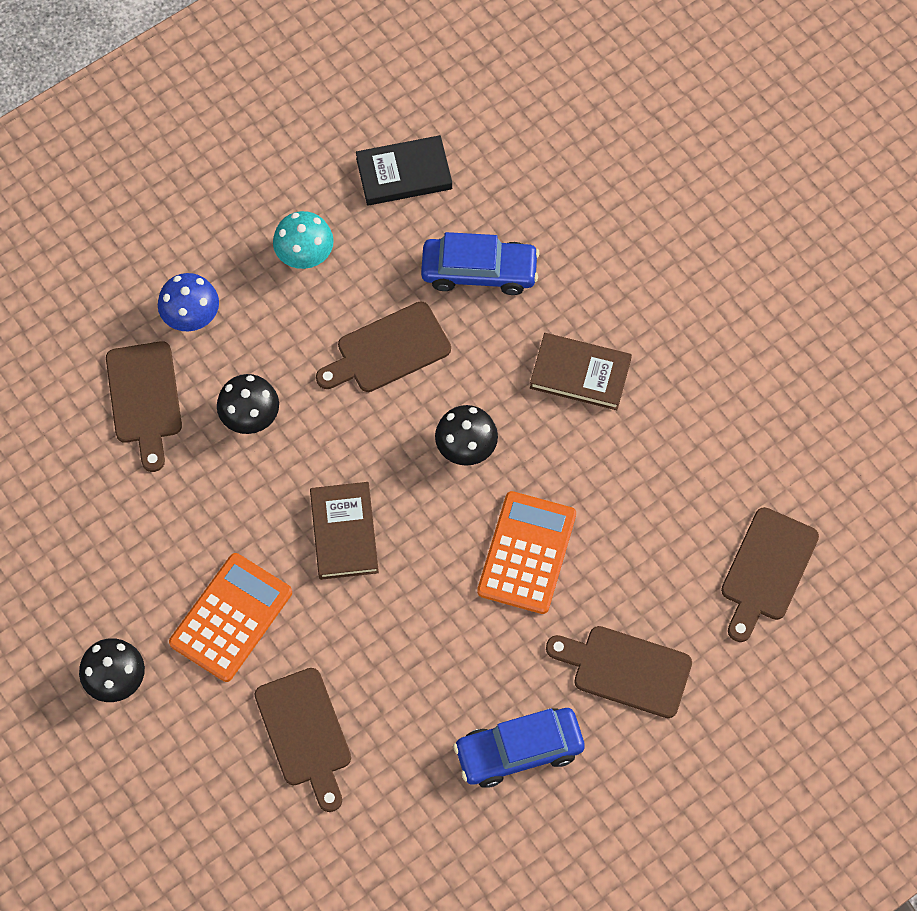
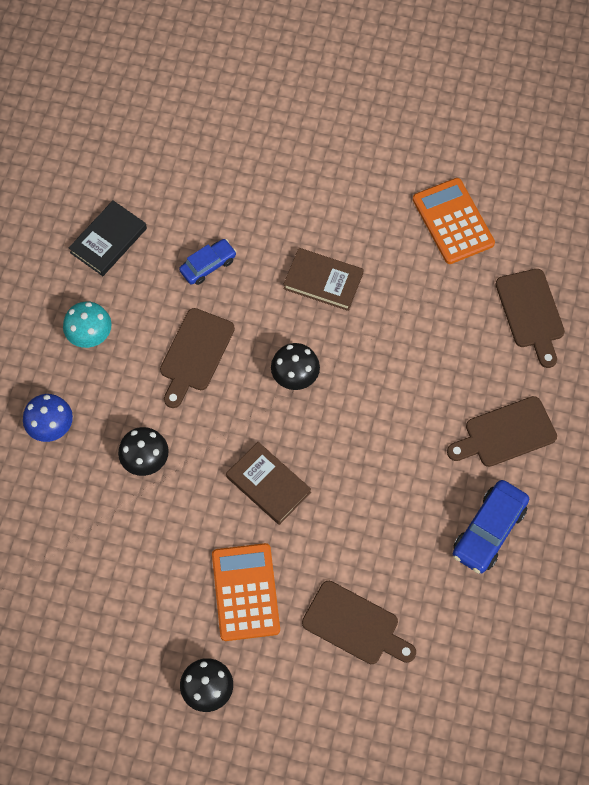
camera: 40 degrees left, 0 degrees up
brown cutting board [106,341,182,472] -> none
blue car [421,232,540,295] -> blue car [179,239,237,285], size x0.64
orange calculator [477,491,576,614] -> orange calculator moved to [413,178,495,264]
brown book [530,333,632,410] -> brown book turned 45 degrees clockwise [283,248,364,311]

